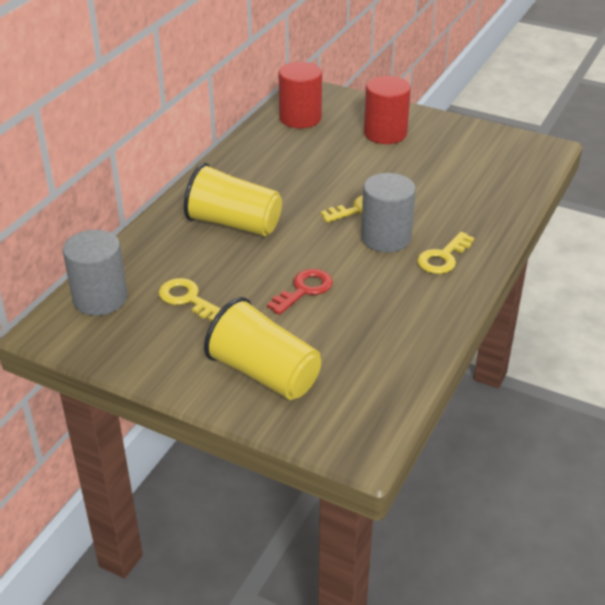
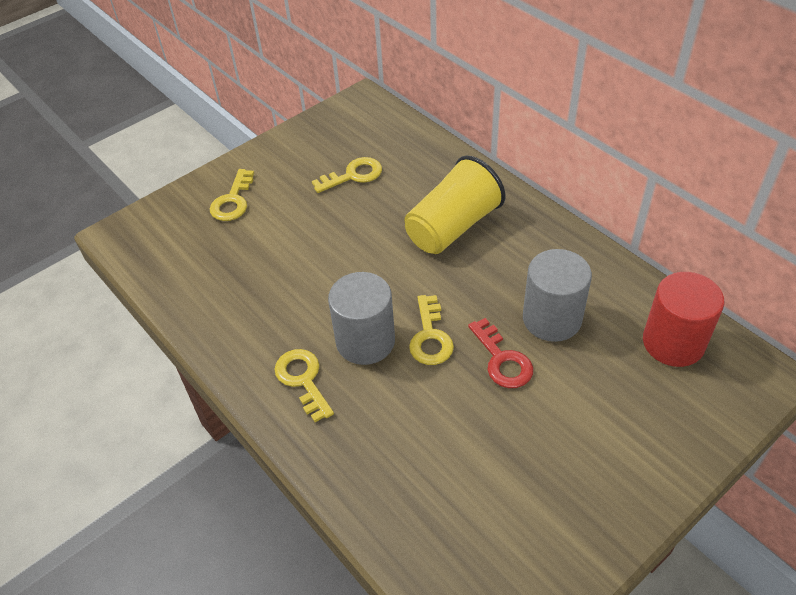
camera: 115 degrees right, 10 degrees up
grey cylinder [63,230,128,316] -> grey cylinder moved to [523,249,592,342]
yellow cup [204,297,321,400] -> yellow key [210,169,254,221]
red key [267,269,333,315] -> red key moved to [468,318,533,388]
red cylinder [364,76,411,144] -> none

